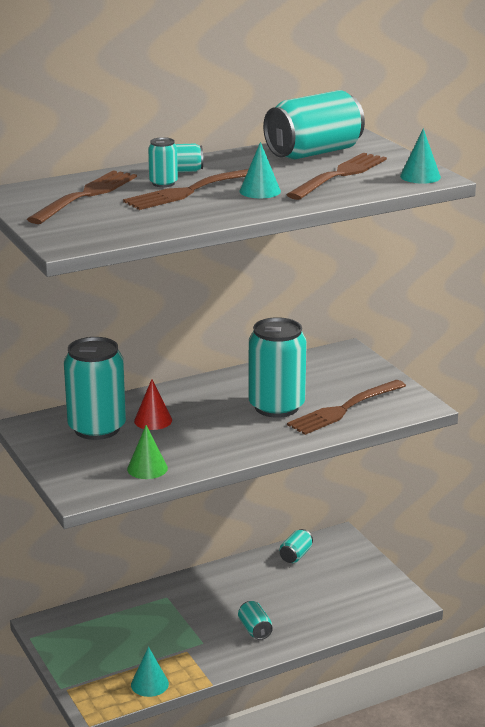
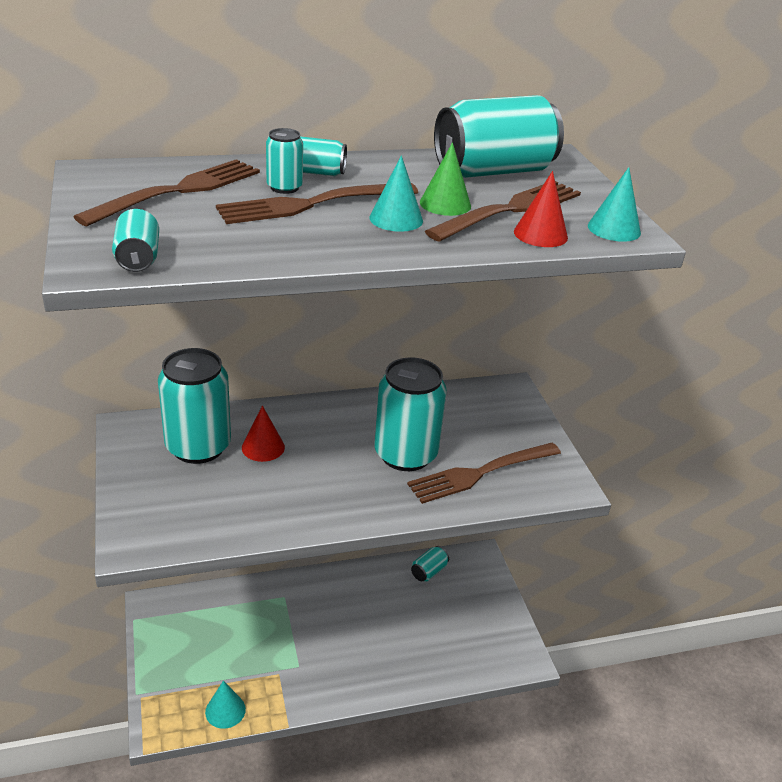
camera: 10 degrees right, 10 degrees up
green cone [127,425,168,479] -> green cone moved to [420,142,471,216]
turquoise can [238,601,273,640] -> turquoise can moved to [112,209,159,272]
none -> red cone [514,171,568,247]

